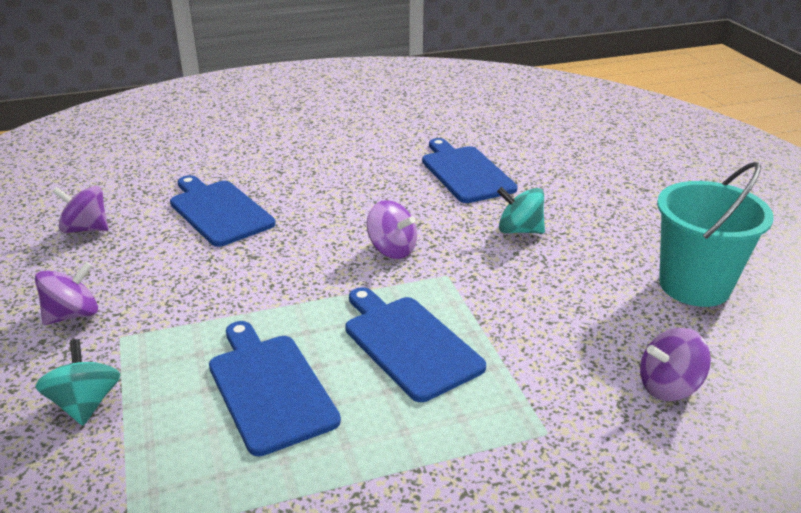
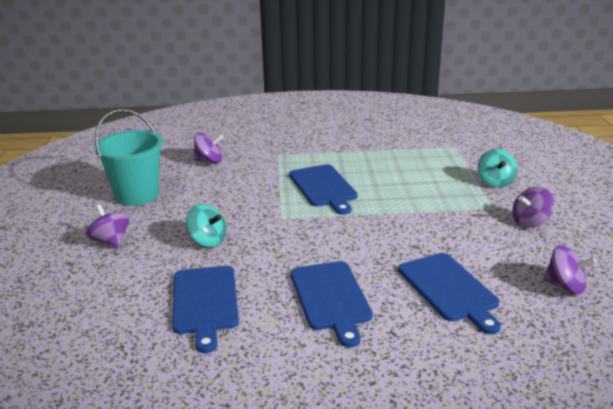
camera: 165 degrees left, 5 degrees down
blue cutting board [209,321,341,456] -> blue cutting board moved to [291,261,373,347]
purple spinning top [367,200,417,259] -> purple spinning top moved to [86,204,130,248]

